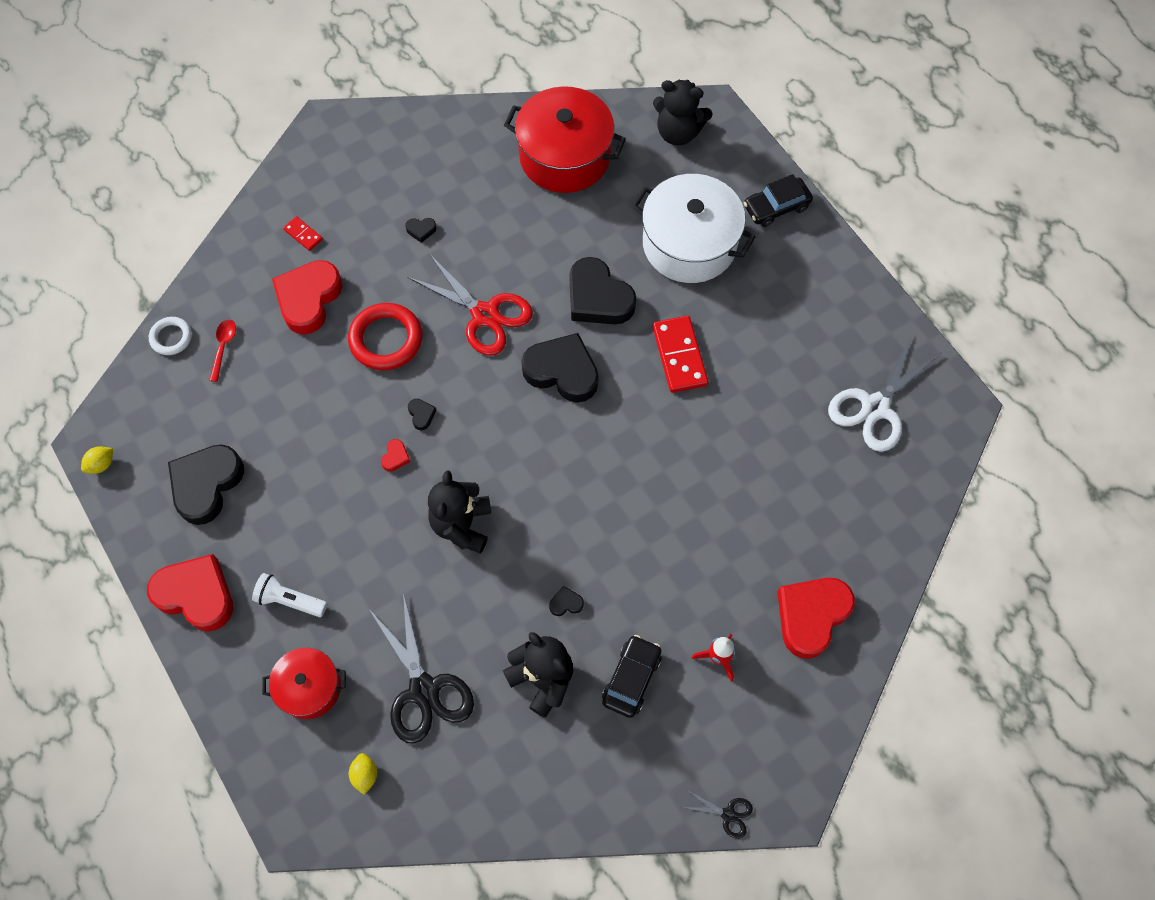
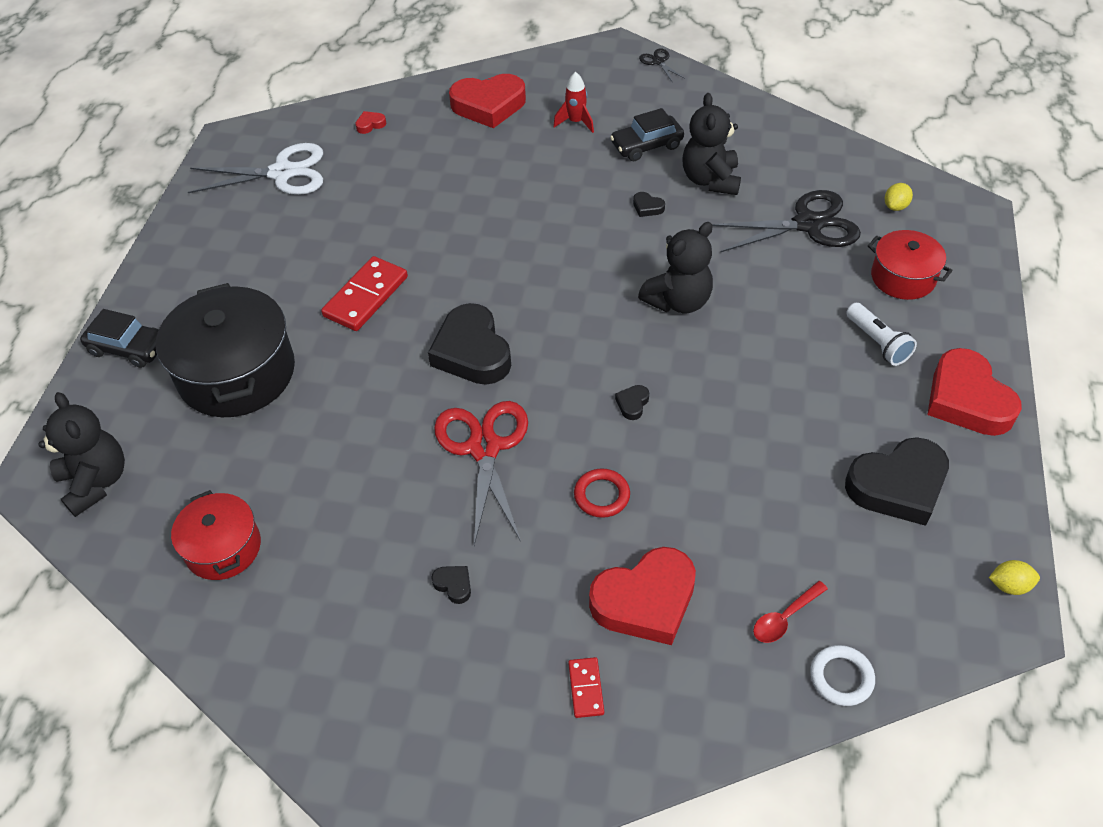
camera: 135 degrees left, 15 degrees down
red ring [348,303,422,370] -> red ring [574,469,630,518], size x0.57
black scissors [369,593,474,744] -> black scissors turned 60 degrees clockwise [712,190,861,253]
red heart [381,439,410,472] -> red heart moved to [355,111,386,134]
red pot [504,86,626,193] -> red pot [171,490,261,580], size x0.57
black heart [570,257,636,324] -> none
white pot [632,174,755,283] -> black pot [156,283,295,417]

